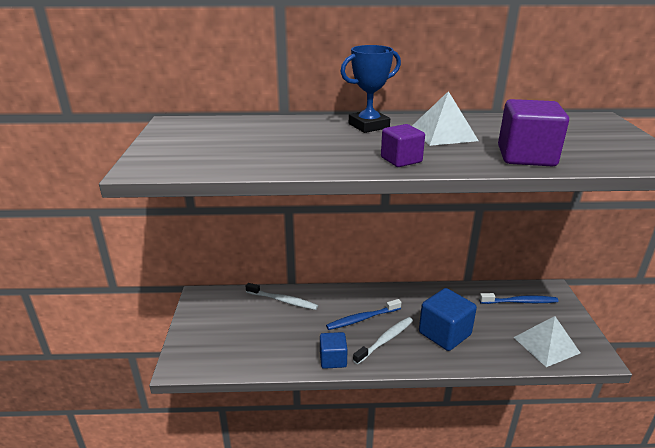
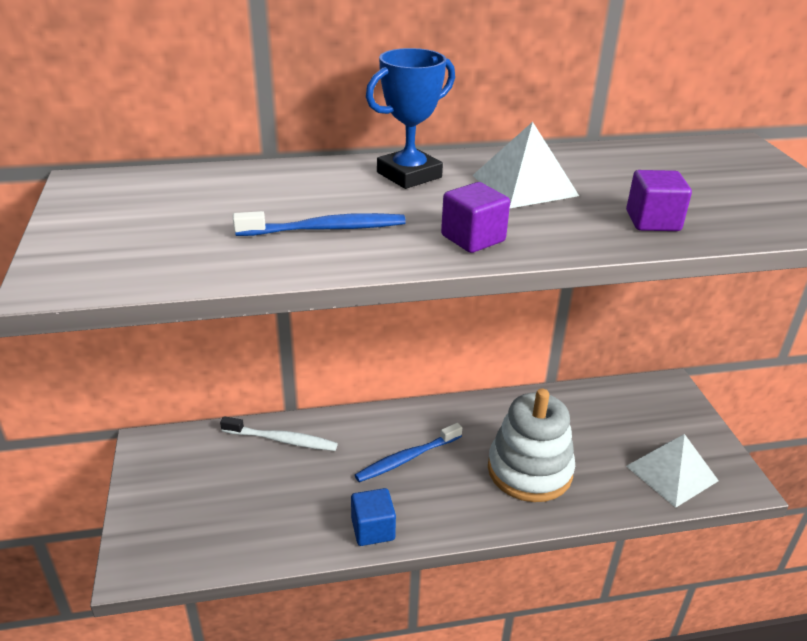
camera: 10 degrees left, 5 degrees up
white toothbrush [353,317,413,364] -> none
blue cube [419,288,477,351] -> white stacking toy [488,389,575,502]
blue toothbrush [479,293,559,304] -> blue toothbrush moved to [233,211,406,236]
purple cube [498,99,569,167] -> purple cube [626,170,692,231], size x0.61

